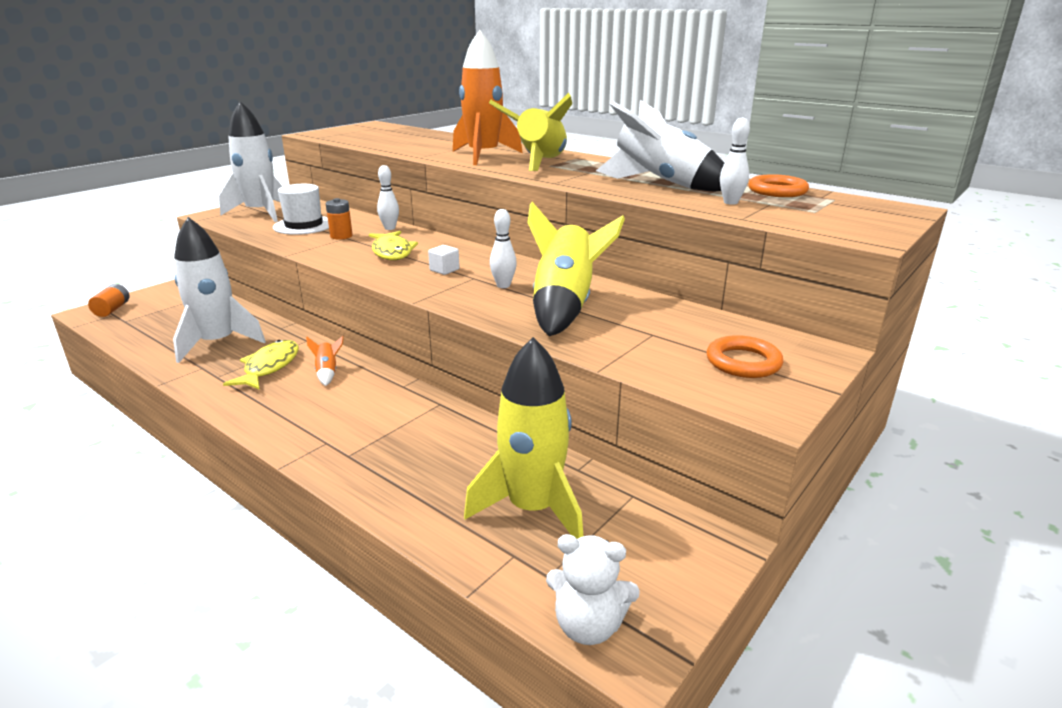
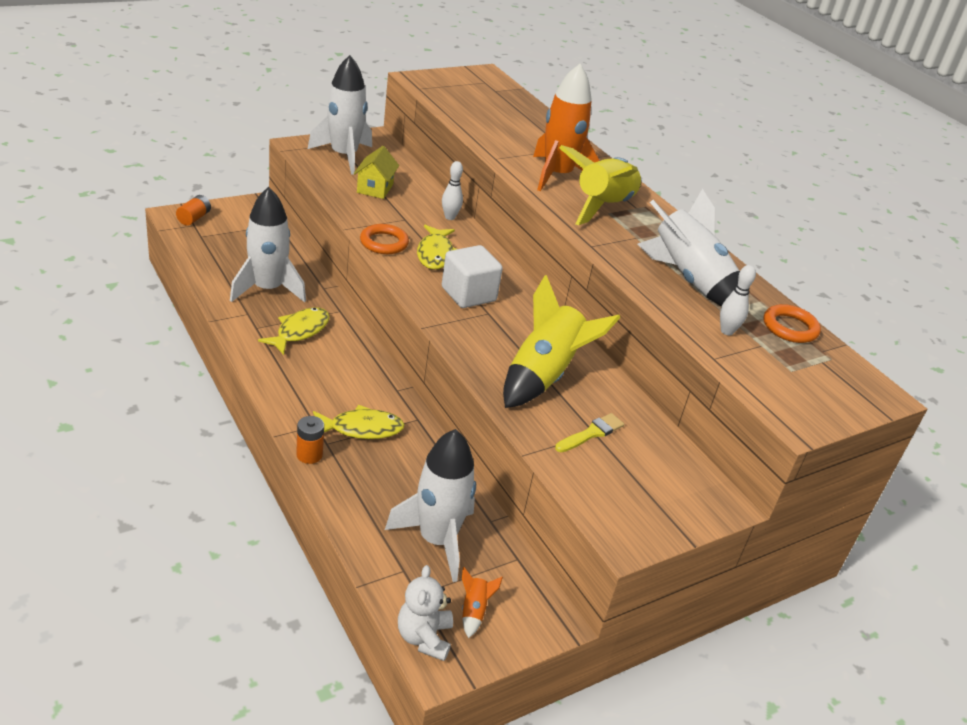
camera: 15 degrees right, 10 degrees up
white hat [273,184,329,235] -> yellow house [354,146,399,199]
orange rocket [306,336,344,386] -> orange rocket moved to [462,567,503,638]
orange battery [326,198,353,240] -> orange battery moved to [296,416,324,464]
white cube [428,245,460,275] -> white cube [442,245,503,308], size x2.08
yellow rocket [464,337,583,539] -> white rocket [385,429,476,582]
white bowling pin [490,209,517,288] -> none
white teddy bear [546,534,640,645] -> white teddy bear turned 60 degrees clockwise [398,565,453,661]
orange ring [707,335,783,378] -> orange ring moved to [360,224,409,254]
none -> yellow fish [313,405,405,439]
none -> yellow brush [555,413,624,452]

